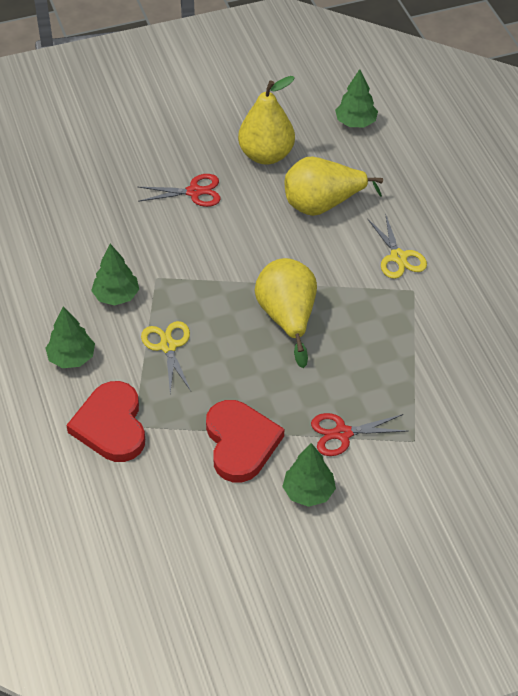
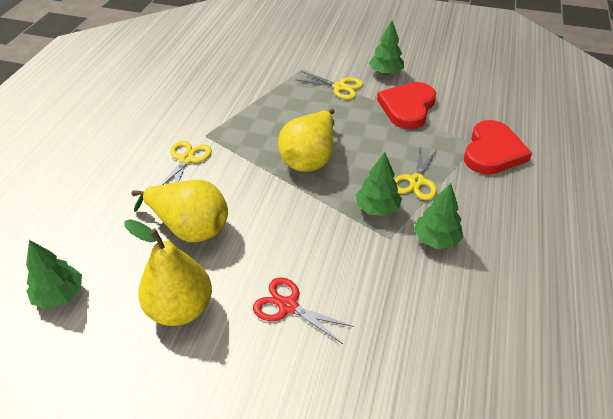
camera: 145 degrees left, 5 degrees down
green tree [45,306,95,368] -> green tree moved to [356,152,402,216]
red scissors [311,413,408,456] -> yellow scissors [295,71,363,99]

